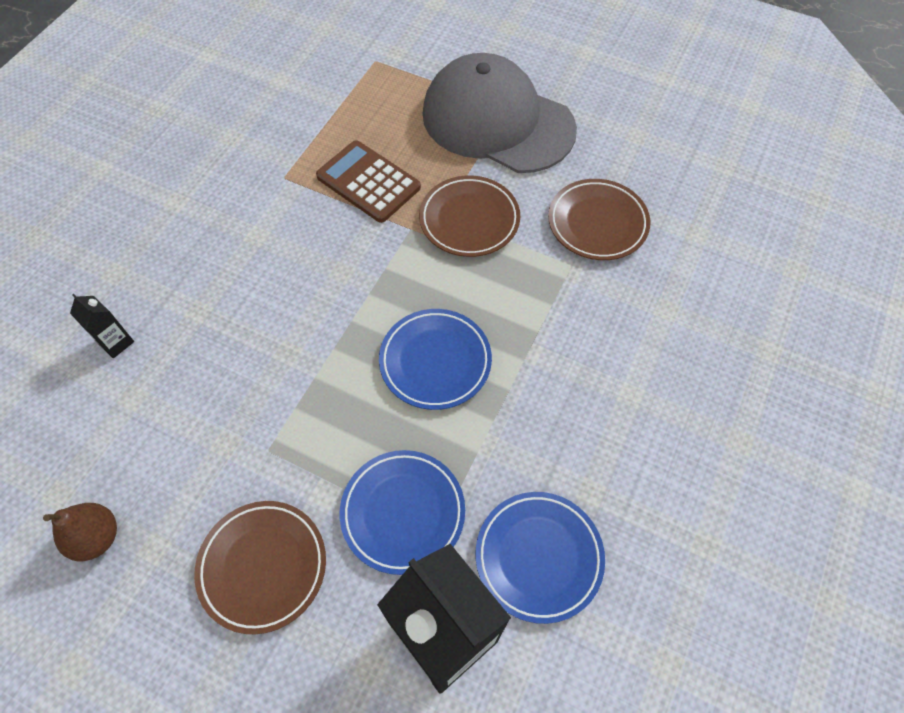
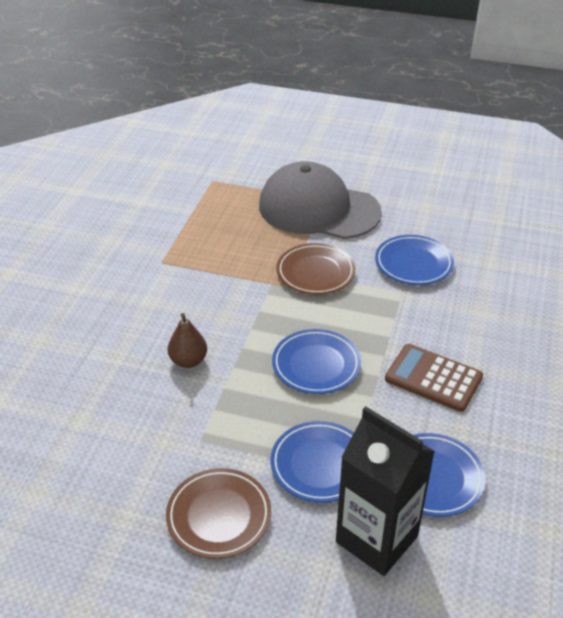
camera: 10 degrees left, 20 degrees down
brown pear [43,503,117,561] -> brown pear moved to [168,313,207,368]
black carton [70,294,134,358] -> none
brown calculator [316,140,421,223] -> brown calculator moved to [385,344,483,412]
brown plate [548,179,650,260] -> blue plate [375,235,454,285]

